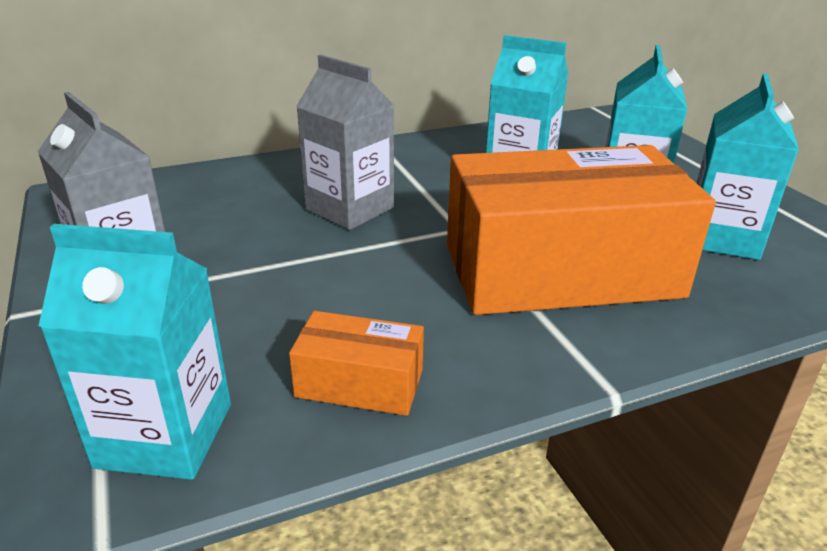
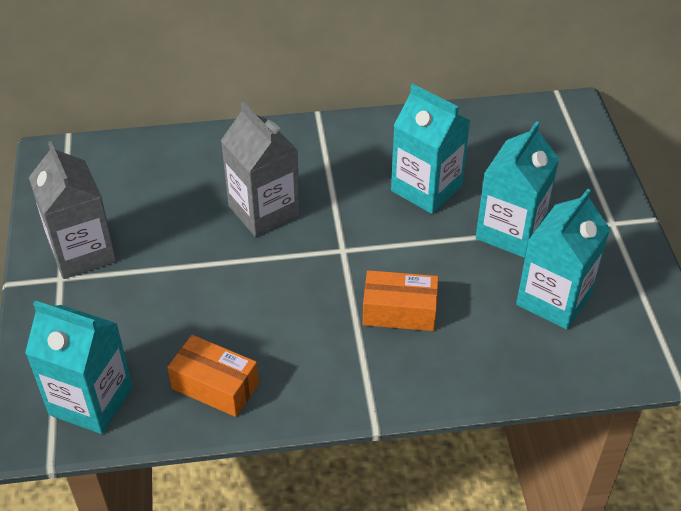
camera: 15 degrees right, 15 degrees up
orange box [447,145,716,315] -> orange box [363,270,438,331], size x0.43

